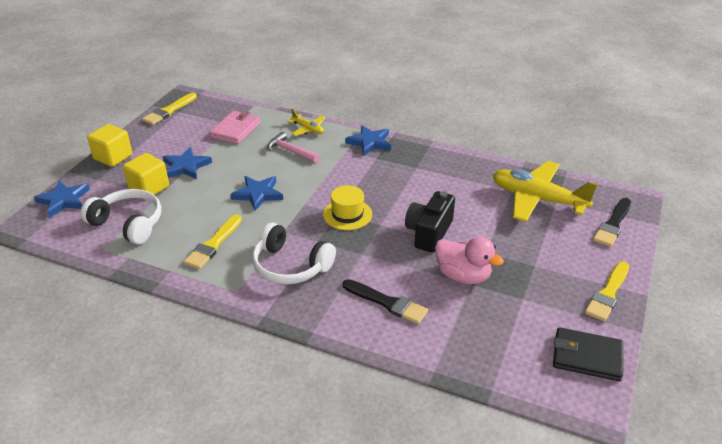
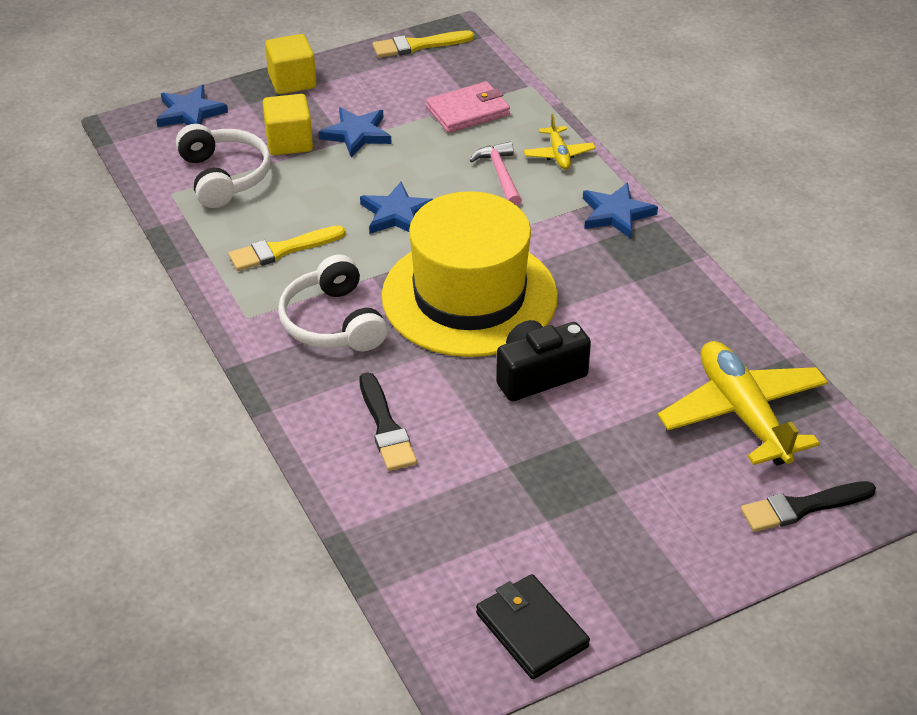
camera: 40 degrees right, 5 degrees up
yellow hat [323,185,372,230] -> yellow hat [382,191,558,357], size x2.34
pink duck [435,237,504,284] -> none
yellow brush [585,261,629,322] -> none

